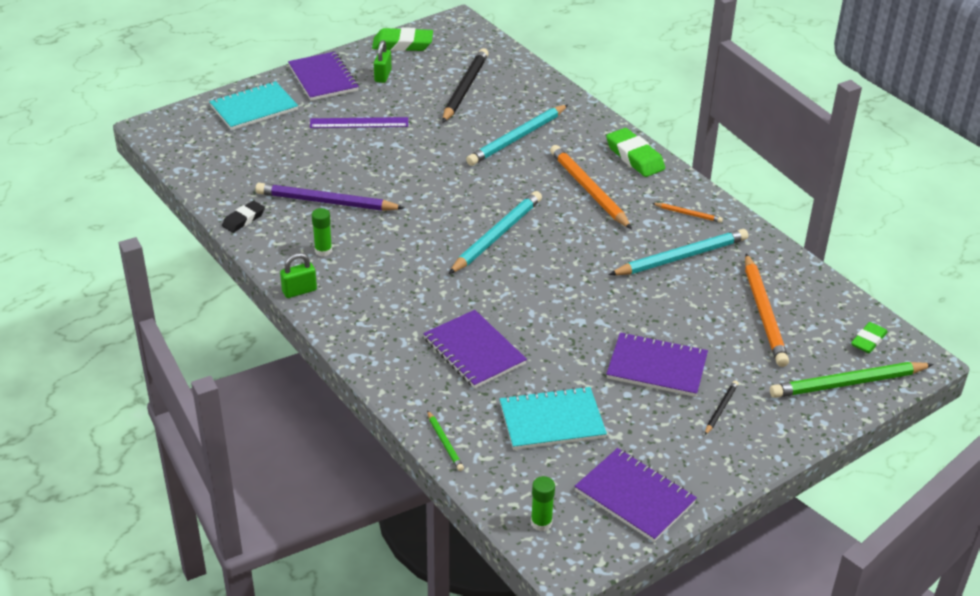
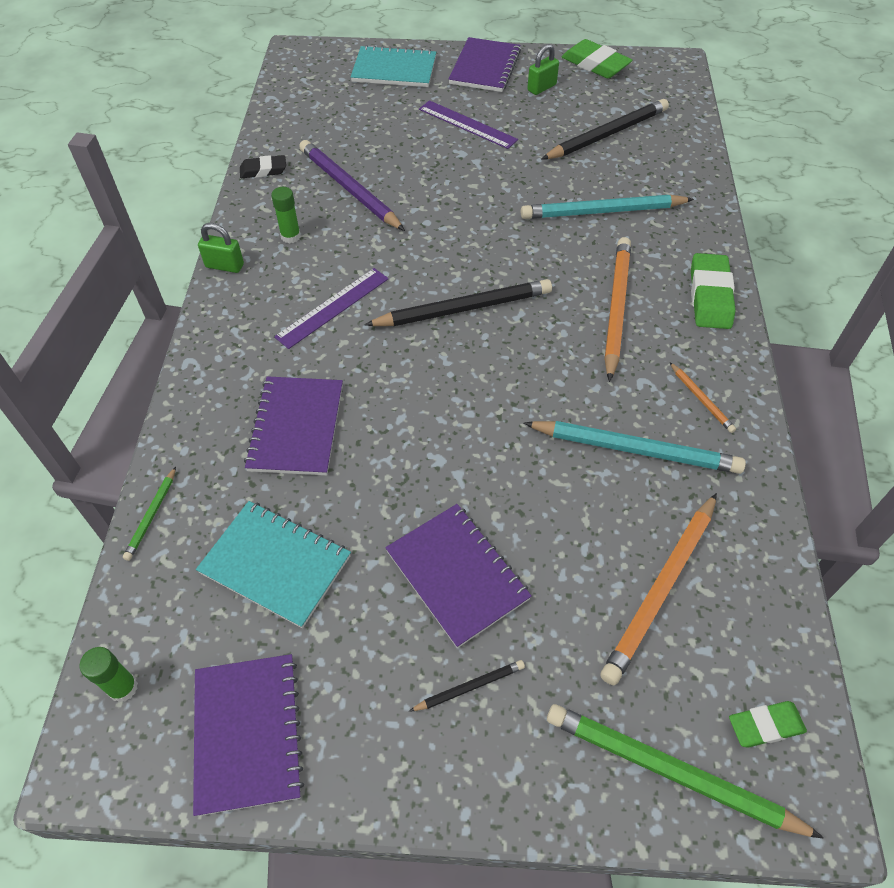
camera: 40 degrees right, 15 degrees up
turquoise pencil [449,191,542,274] -> black pencil [364,279,552,326]
none -> purple ruler [274,268,388,349]

